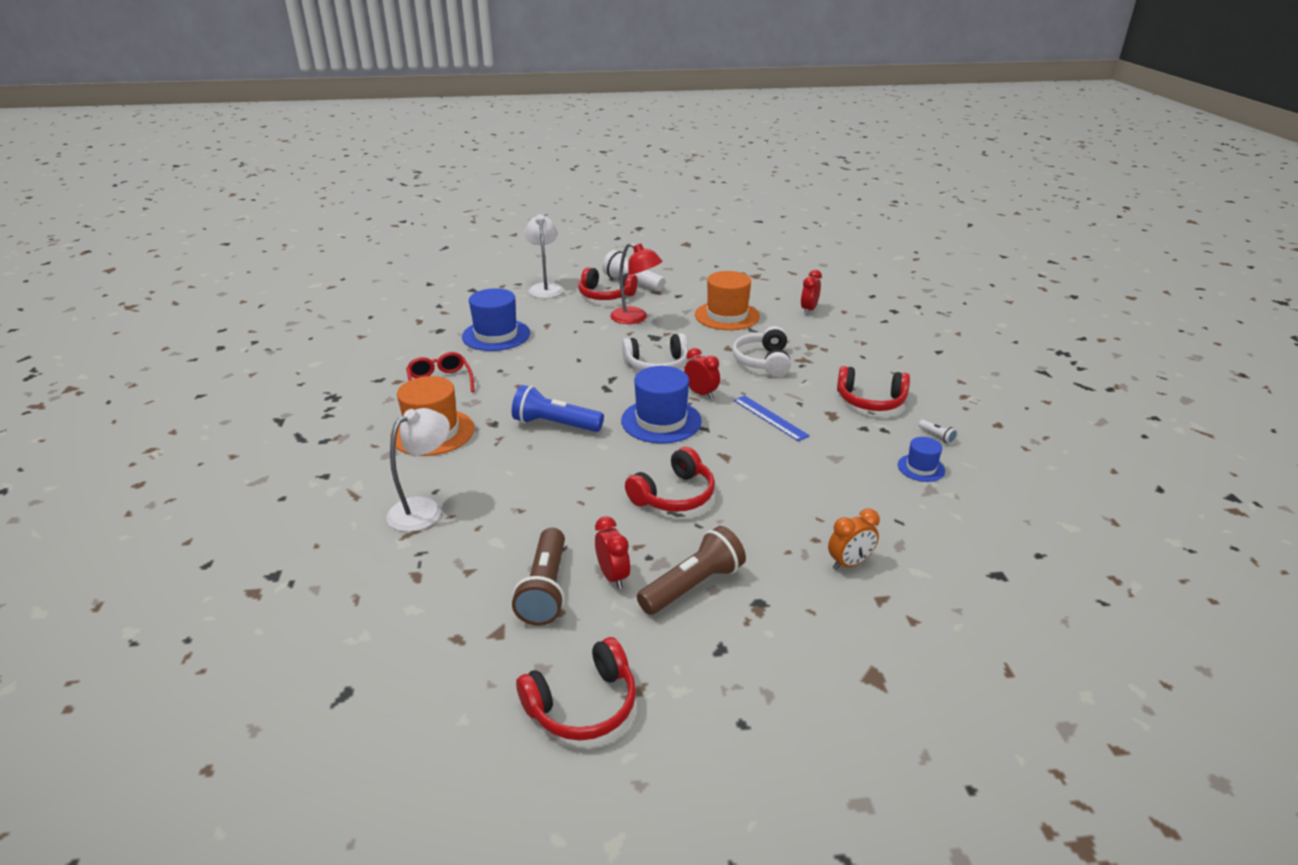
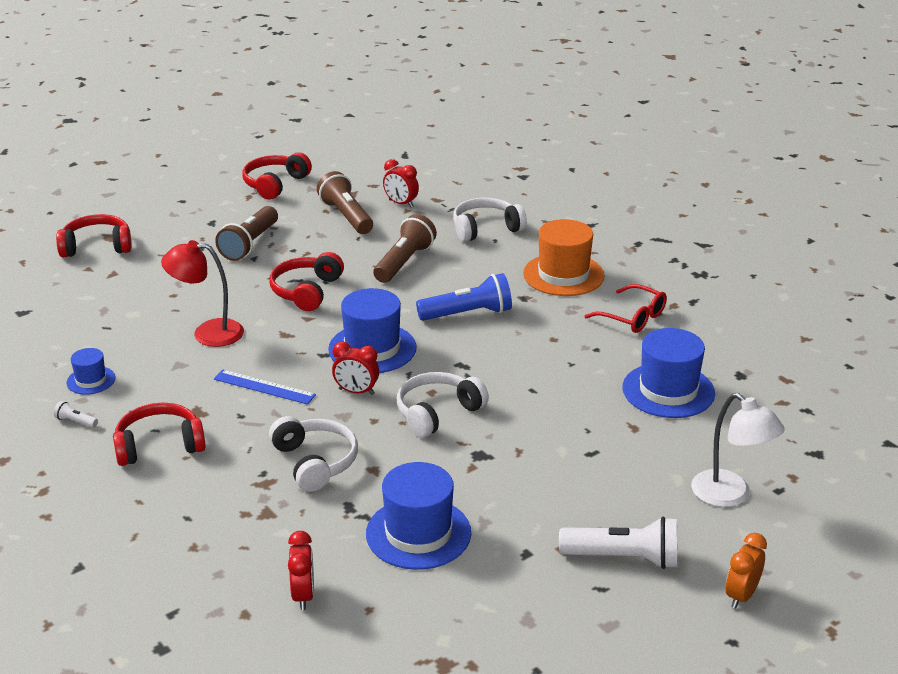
camera: 150 degrees right, 0 degrees up
white lamp [387,408,450,532] -> white headphones [453,198,527,242]
red headphones [578,267,638,300] -> red headphones moved to [56,214,131,257]
red clock [595,516,630,589] -> red clock moved to [383,159,419,208]
red lamp [610,243,662,324] -> red lamp moved to [161,240,244,347]
orange hat [695,271,760,330] -> blue hat [366,462,471,570]
orange clock [828,509,880,570] -> orange clock moved to [726,533,767,609]
none -> brown flashlight [373,214,437,283]

